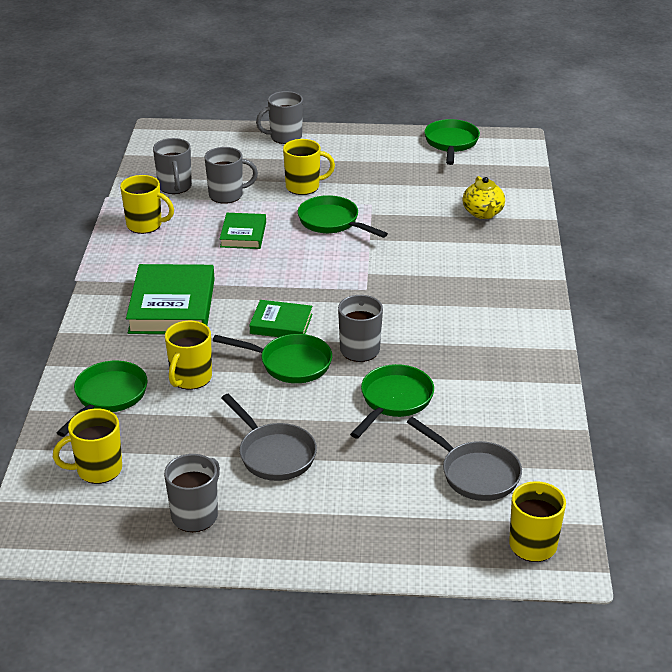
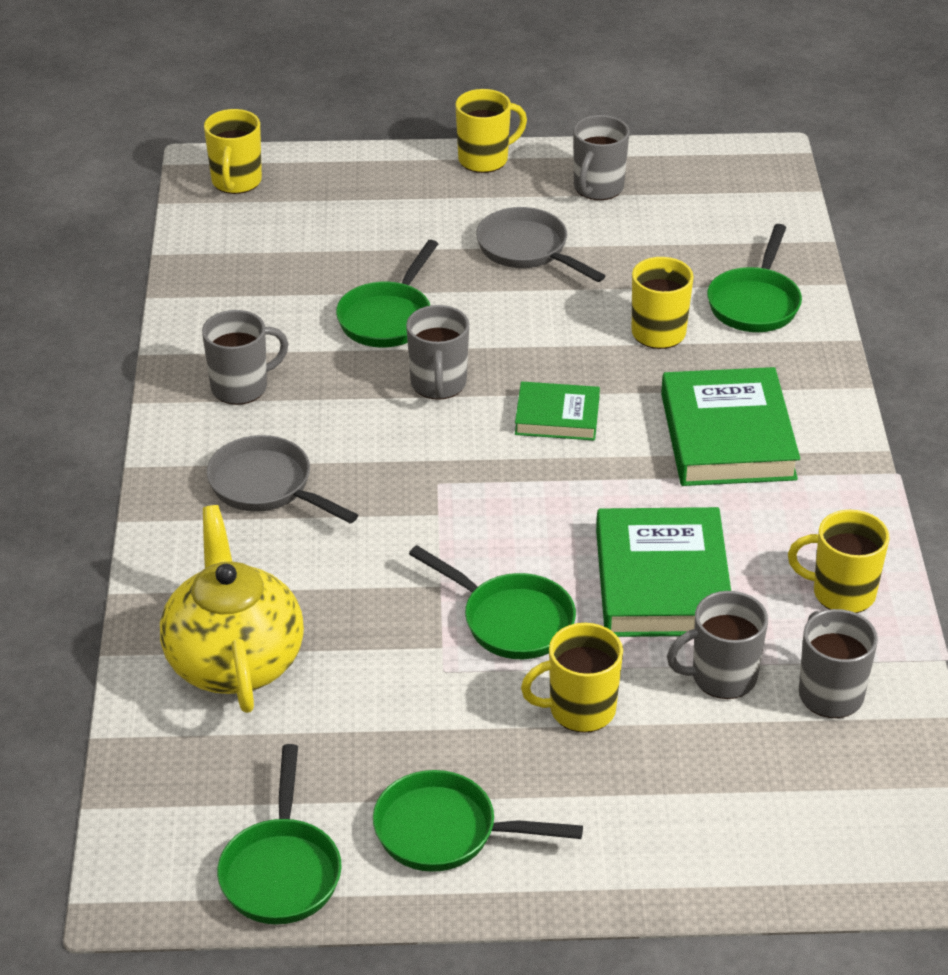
camera: 175 degrees right, 5 degrees up
yellow mug [53,408,122,484] -> yellow mug moved to [455,89,527,173]
green pan [213,334,332,383] -> green pan moved to [373,770,583,872]
green book [220,213,266,249] -> green book [596,507,731,637], size x1.76
grey mug [256,91,303,144] -> grey mug moved to [202,310,288,405]
grey pan [407,417,522,501] -> grey pan moved to [207,435,358,523]
yellow teapot [463,176,505,219] -> yellow teapot [160,505,304,713], size x1.79

